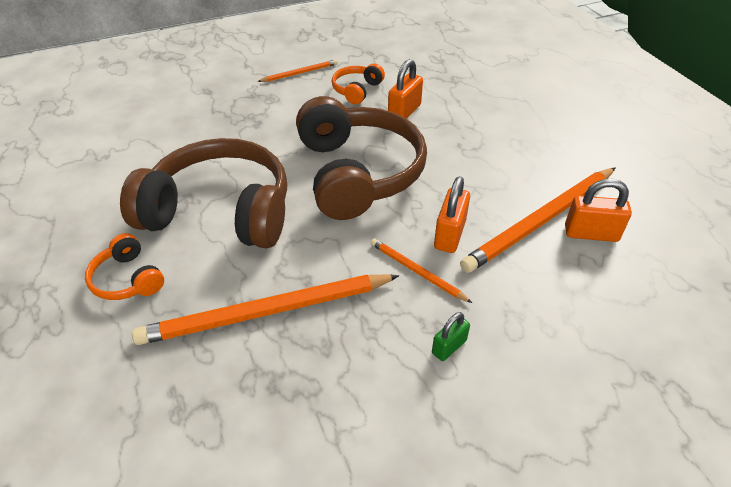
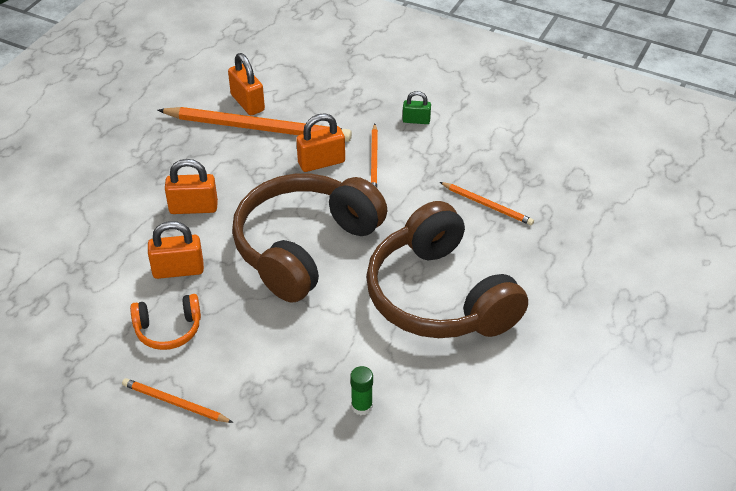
camera: 130 degrees left, 0 degrees up
orange headphones [85,233,164,300] -> none
orange pencil [132,274,399,345] -> orange pencil [440,182,534,225], size x0.50
none -> orange padlock [165,159,218,214]
none -> green glue stick [350,366,373,415]

